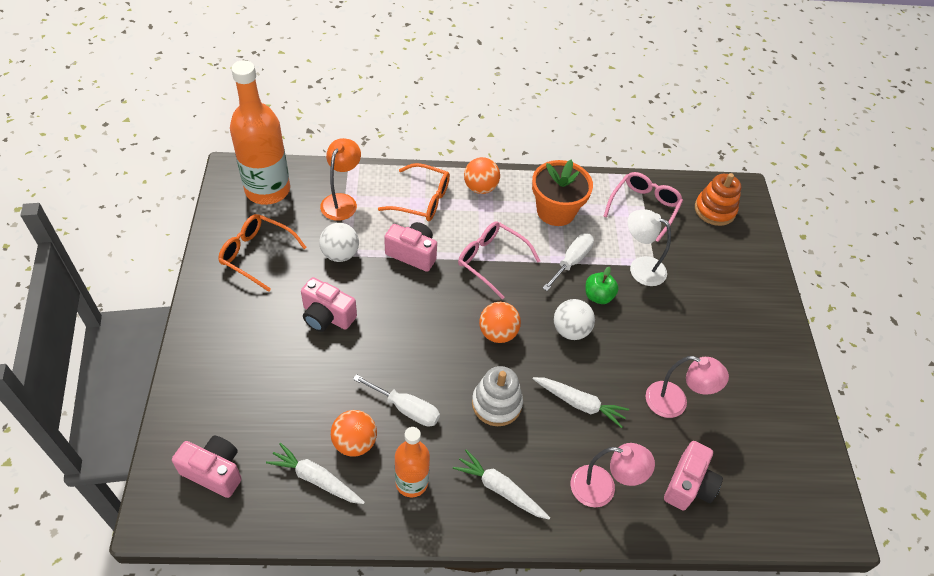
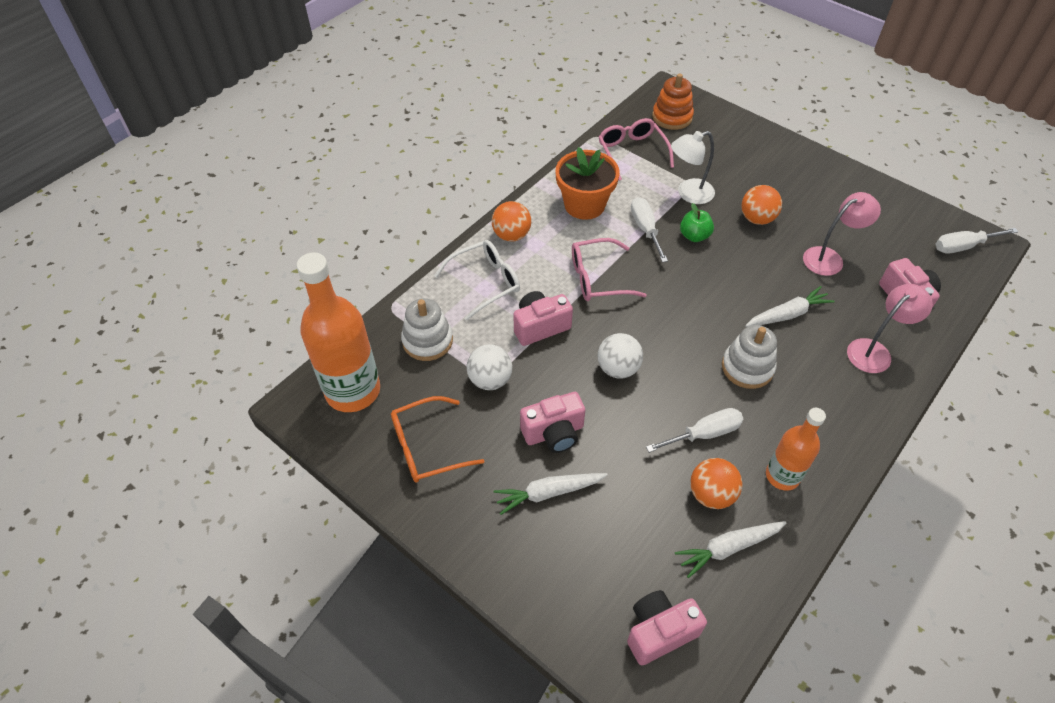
camera: 45 degrees left, 0 degrees up
orange lamp [320,138,361,221] -> white stacking toy [401,298,453,361]
orange glasses [378,163,450,221] -> white glasses [434,240,520,321]
white carrot [453,449,550,520] -> white carrot moved to [494,473,607,515]
orange ball [479,302,521,343] -> orange ball moved to [741,185,782,225]
white ball [554,299,595,340] -> white ball moved to [598,333,643,379]
none -> white screwdriver [936,228,1018,254]

